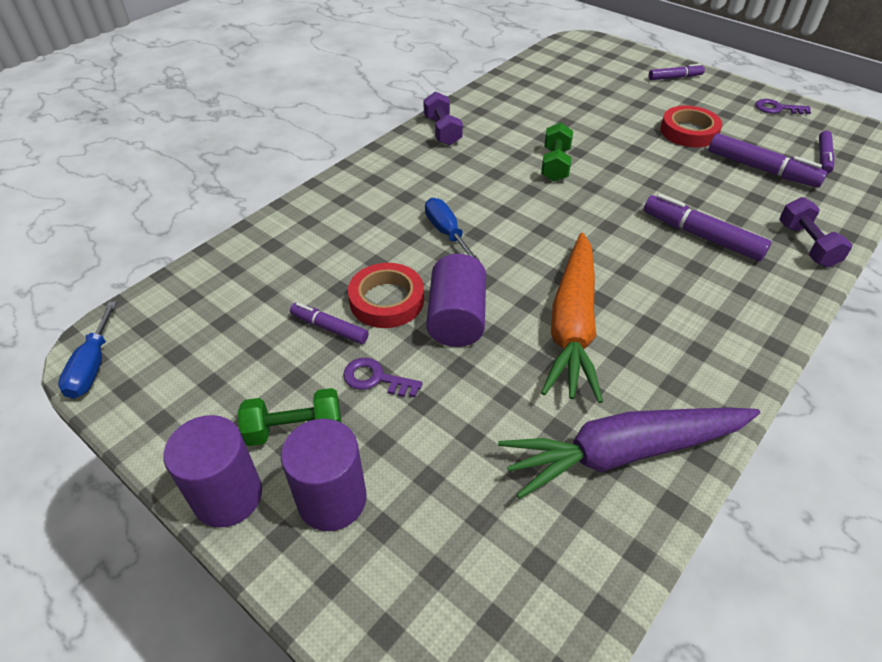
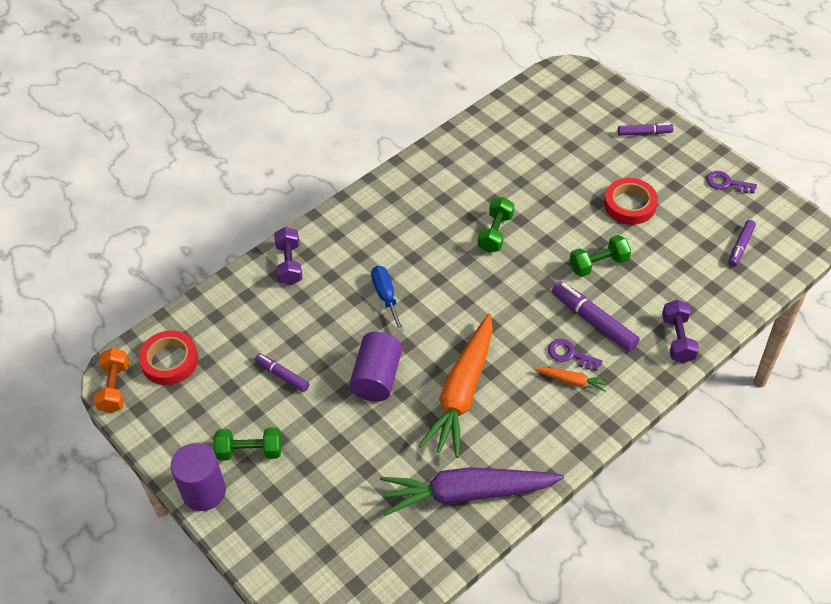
camera: 10 degrees right, 5 degrees up
blue screwdriver [58,301,117,399] -> orange dumbbell [93,348,129,413]
purple cylinder [281,419,367,531] -> none
purple key [343,358,422,397] -> purple key moved to [548,339,602,371]
red tape [348,263,424,328] -> red tape moved to [139,330,198,385]
purple dumbbell [423,91,463,145] -> purple dumbbell moved to [274,227,303,285]
purple marker [708,133,827,188] -> none
none -> orange carrot [534,367,608,392]
none -> green dumbbell [570,235,631,277]

